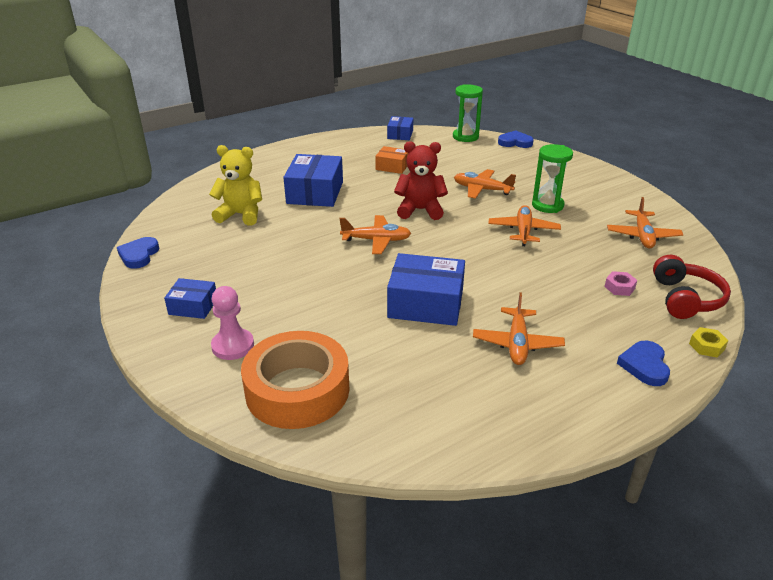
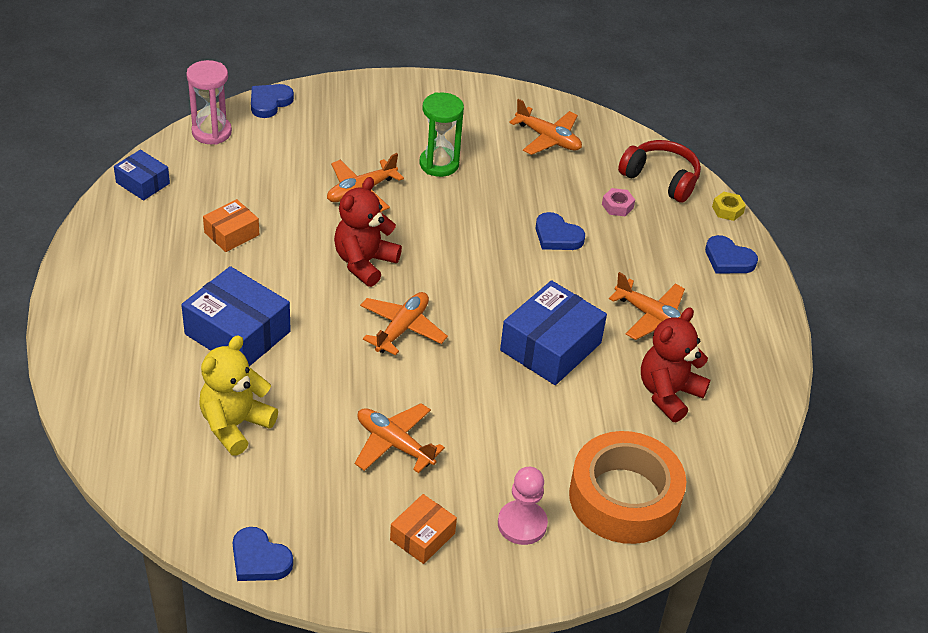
camera: 65 degrees left, 10 degrees up
blue box [164,278,216,319] -> orange box [390,494,457,564]
green hourglass [453,84,483,142] -> pink hourglass [186,60,232,145]
orange plane [488,205,561,246] -> orange plane moved to [355,403,445,473]
none -> blue heart [536,212,585,250]
none -> red teddy bear [641,307,710,422]

